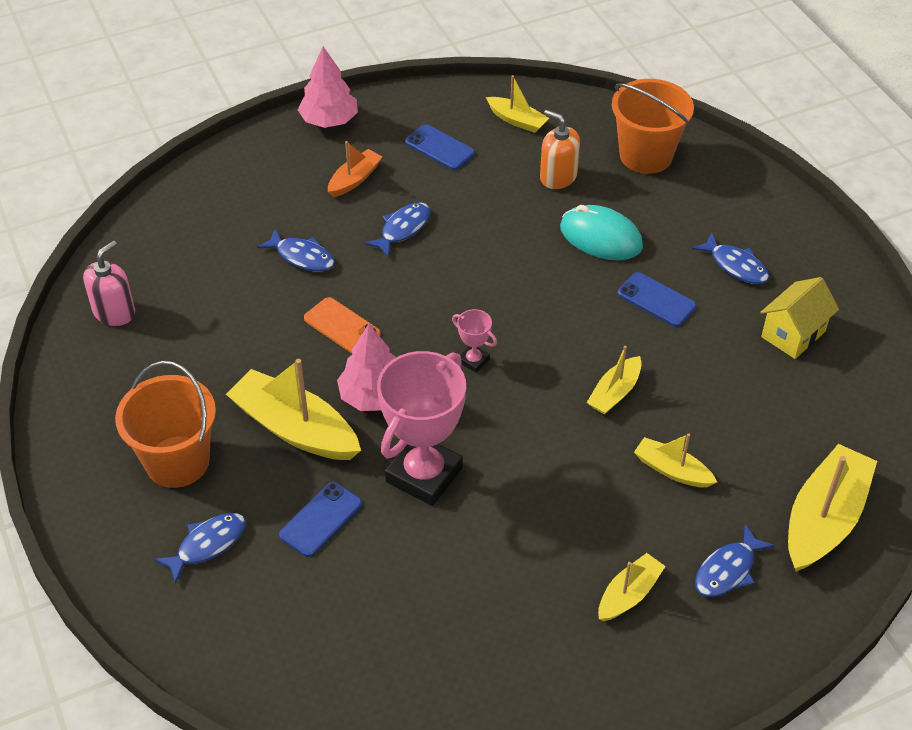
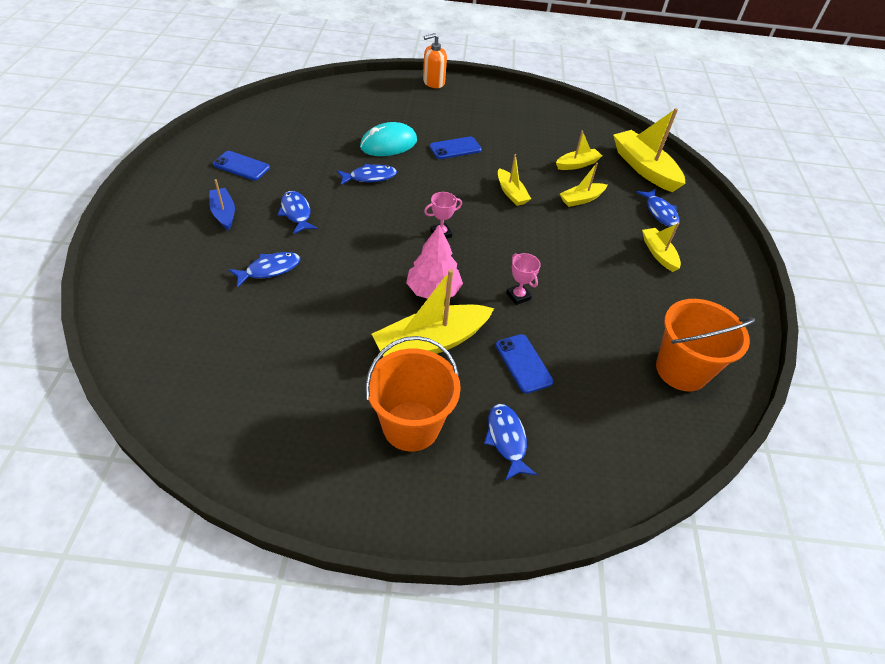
camera: 65 degrees left, 0 degrees up
pink soap dispenser [83,241,135,326] -> none
pink tree [298,47,358,128] -> none
orange phone [304,297,381,353] -> none
orange boat [328,141,382,197] -> blue boat [209,179,235,230]
pink trophy [377,351,466,506] -> pink trophy [506,253,541,305], size x0.44
blue phone [405,124,475,170] -> blue phone turned 45 degrees clockwise [213,151,270,180]
yellow boat [486,75,549,133] -> yellow boat moved to [556,131,602,170]
orange soap dispenser [540,110,580,189] -> orange soap dispenser moved to [423,33,447,88]
orange bucket [612,79,694,174] -> orange bucket moved to [656,299,755,392]
blue fish [692,233,769,284] -> blue fish moved to [337,164,397,185]
yellow house [760,277,839,359] -> none

